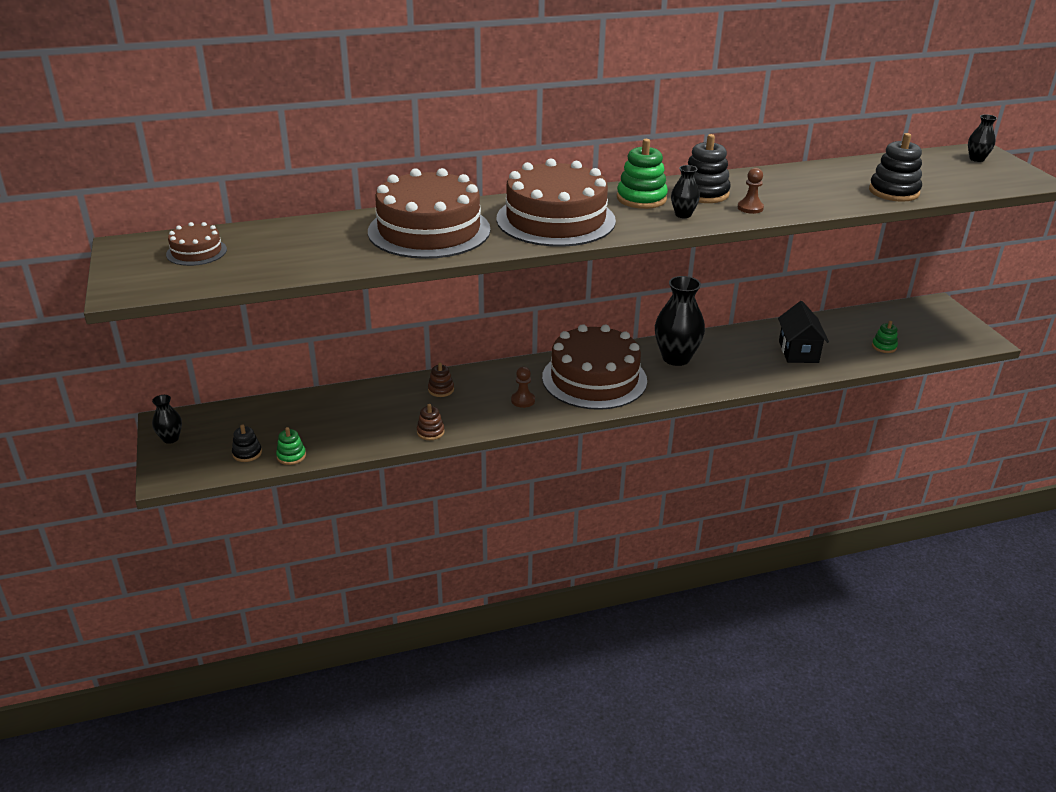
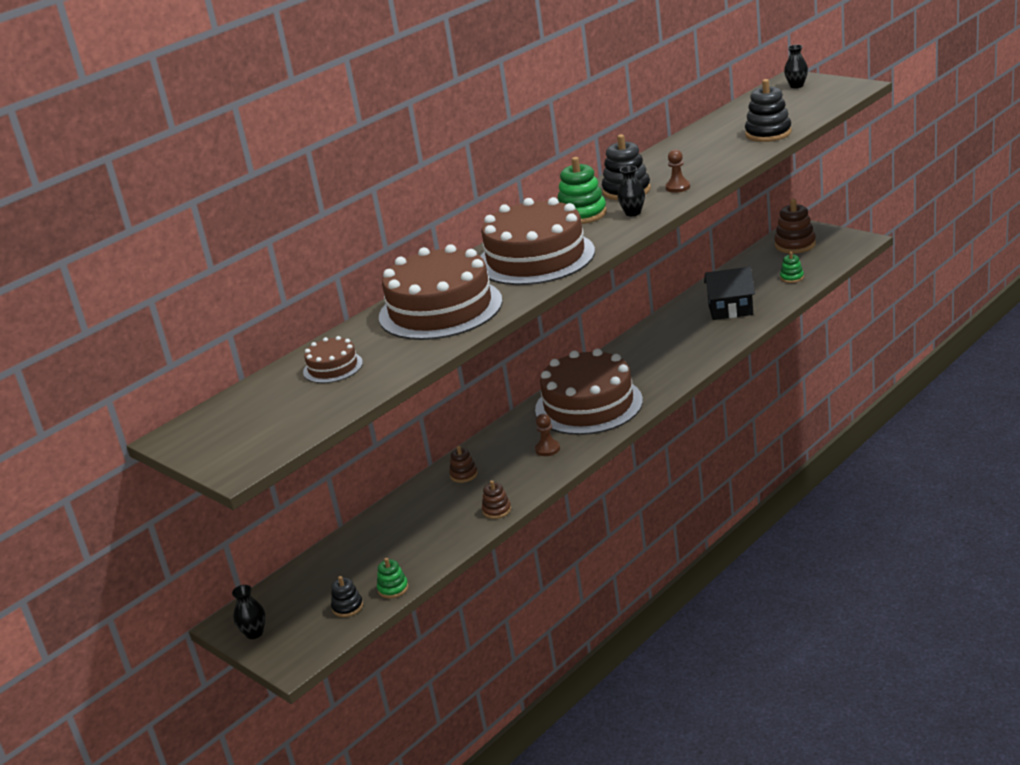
camera: 25 degrees left, 5 degrees down
brown cake [166,222,227,266] -> brown cake moved to [303,336,363,383]
black vase [655,276,705,366] -> none
black house [778,301,829,363] -> black house turned 60 degrees counterclockwise [704,267,755,320]
none -> brown stacking toy [774,199,816,254]

